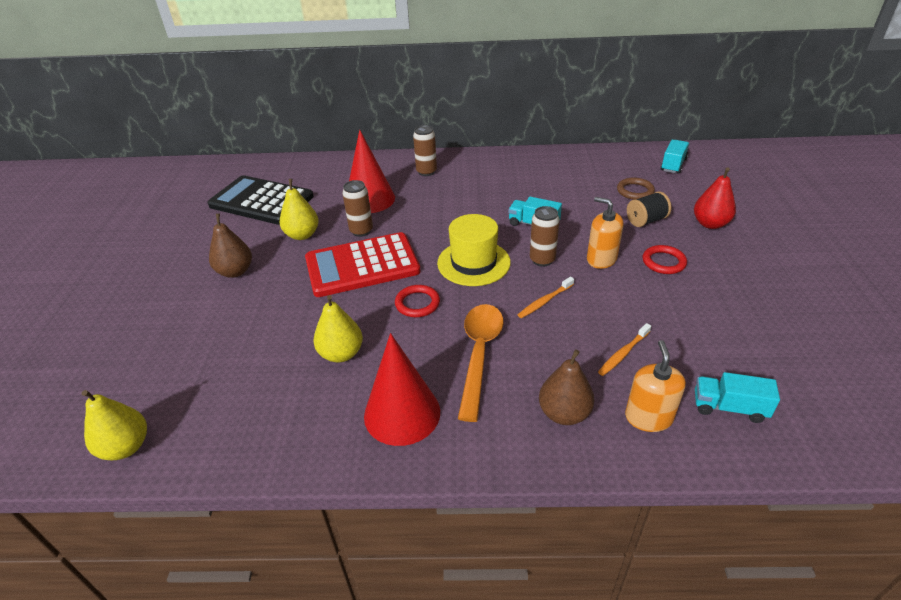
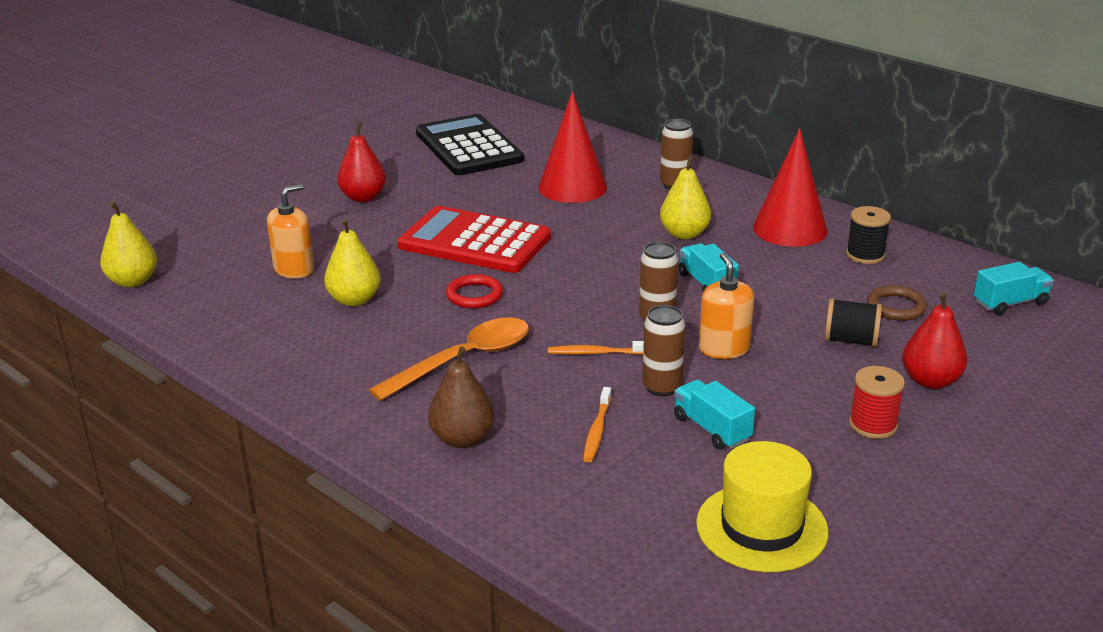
camera: 40 degrees right, 10 degrees down
brown pear [209,213,252,278] -> red pear [337,122,386,202]
yellow pear [280,179,319,240] -> yellow pear moved to [660,155,711,239]
brown can [342,180,373,237] -> brown can moved to [643,305,685,397]
red cone [364,333,440,446] -> red cone moved to [753,128,827,247]
yellow hat [437,214,511,286] -> yellow hat moved to [696,441,829,572]
orange toothbrush [598,323,651,376] -> orange toothbrush turned 75 degrees counterclockwise [583,387,611,463]
orange soap dispenser [625,340,686,432] -> orange soap dispenser moved to [267,184,314,279]
red ring [643,245,687,274] -> none
turquoise truck [695,372,780,423] -> turquoise truck moved to [674,379,755,450]
none -> black spool [846,206,891,264]
none -> red spool [849,366,905,439]

